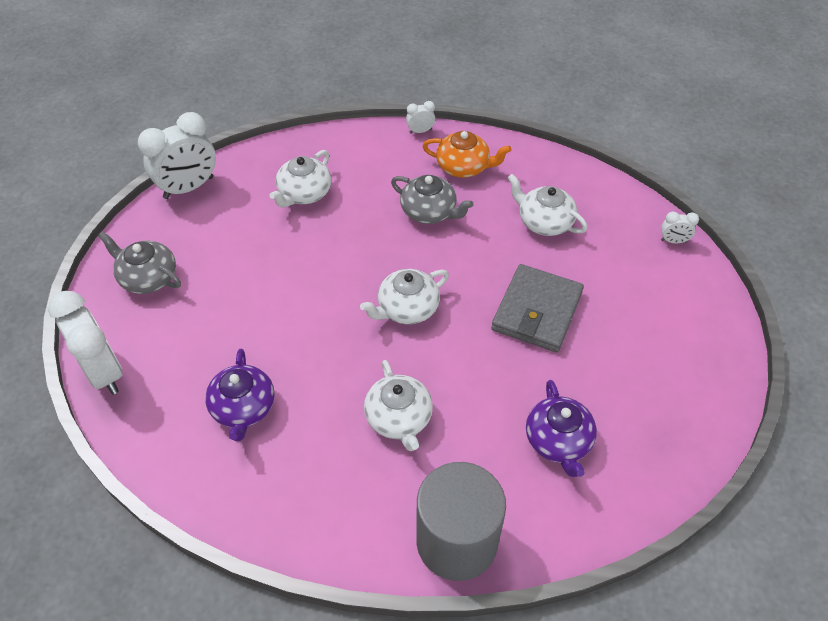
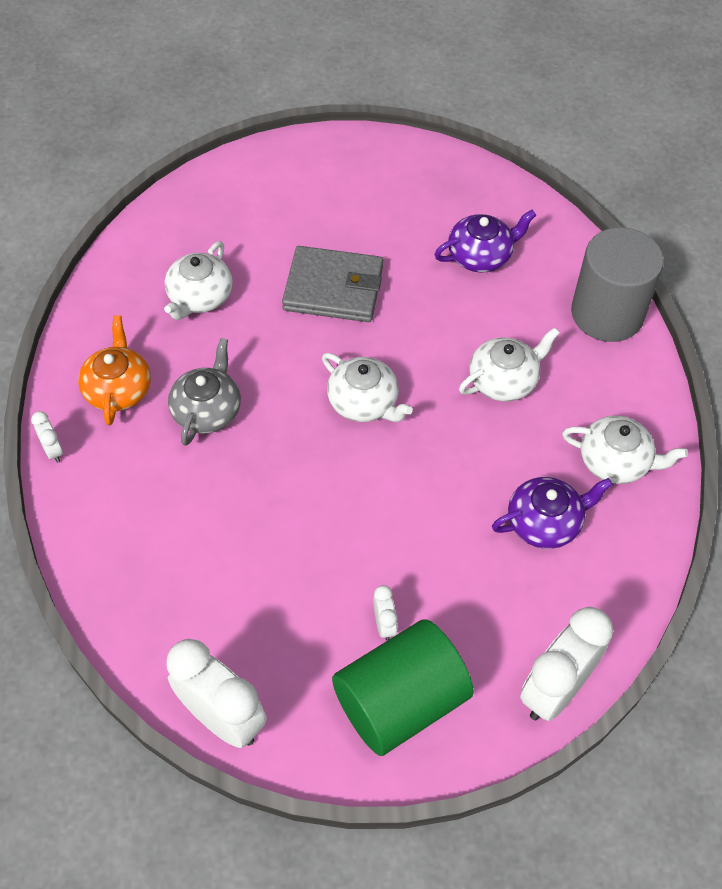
camera: 105 degrees left, 5 degrees up
grey teapot [98,231,181,294] -> green cylinder [332,619,474,756]
white teapot [269,150,331,207] -> white teapot moved to [562,416,688,484]
white clock [661,212,699,243] -> white clock moved to [373,585,398,641]

